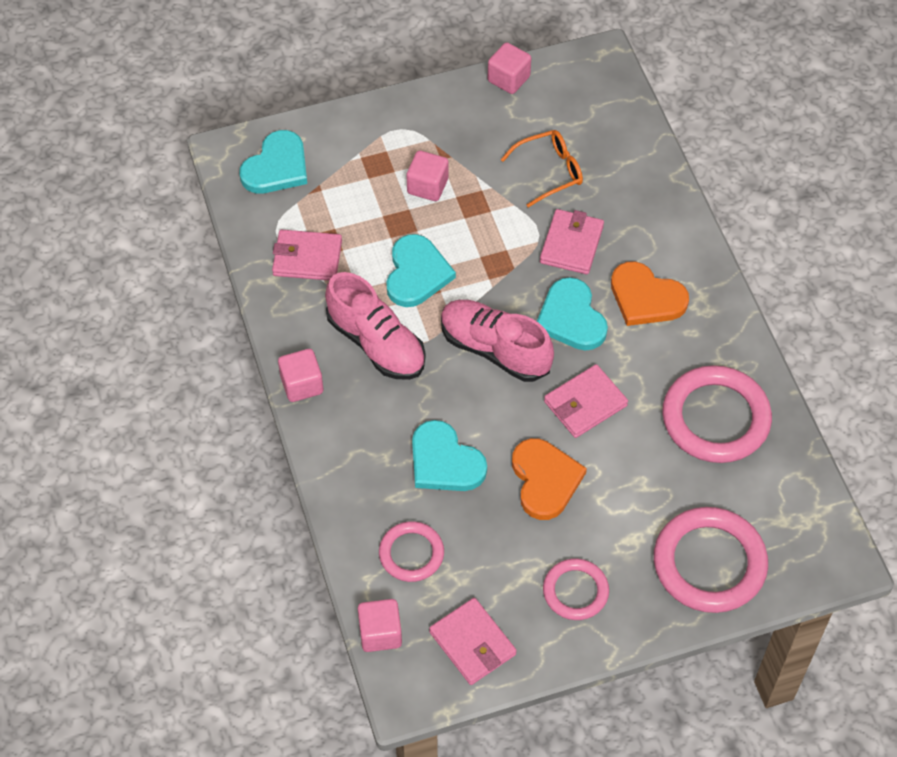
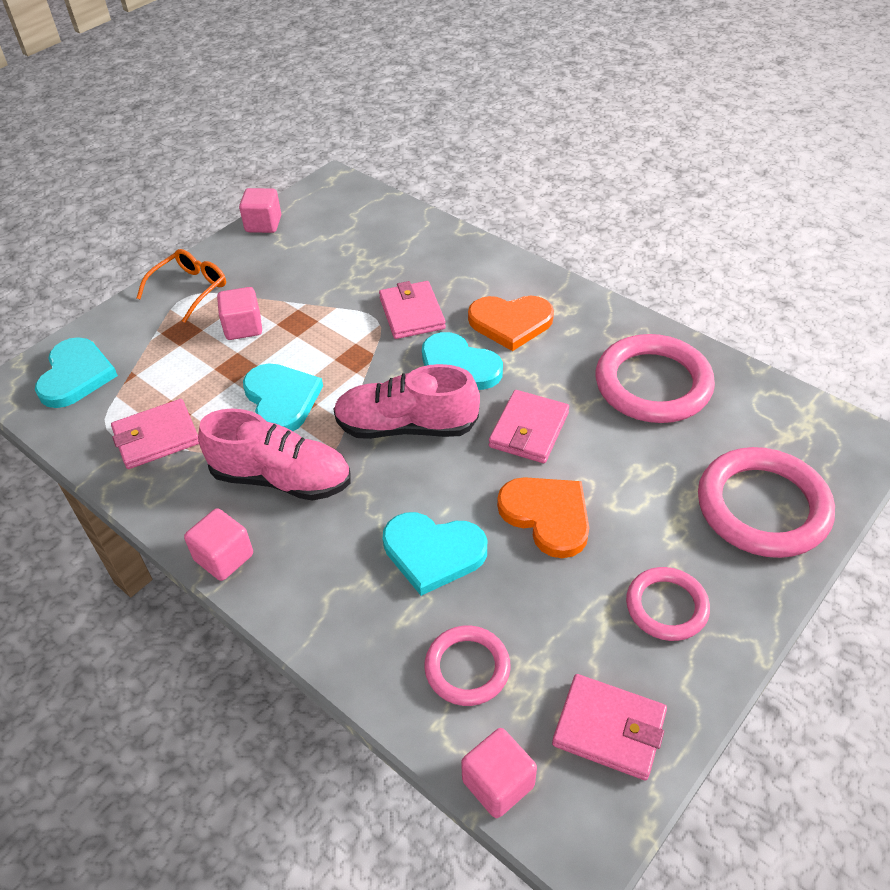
camera: 30 degrees left, 10 degrees down
orange glasses [501,130,583,207] -> orange glasses moved to [137,249,226,323]

